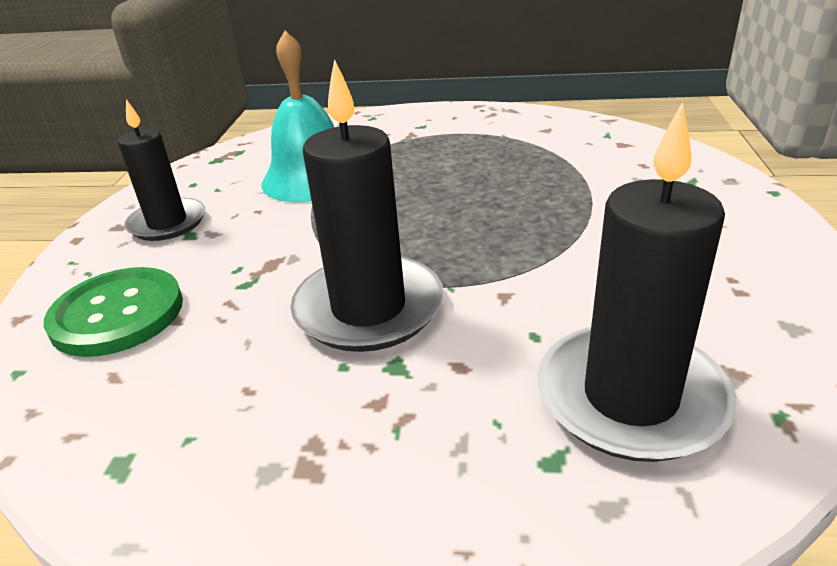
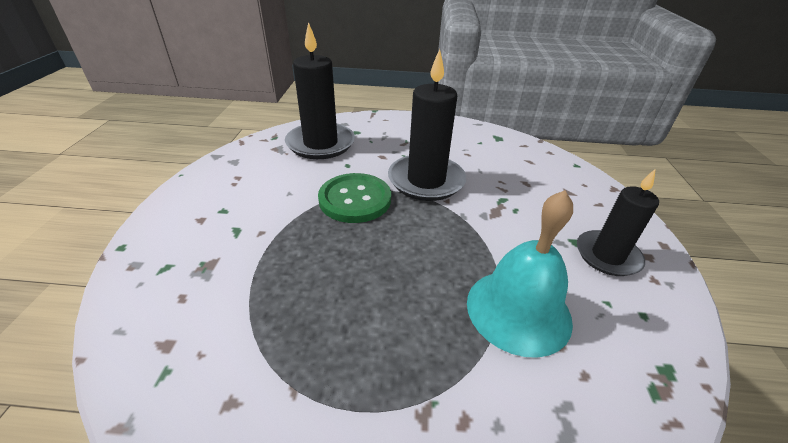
camera: 175 degrees right, 5 degrees up
green button [44,267,183,357] -> green button moved to [318,173,391,223]

